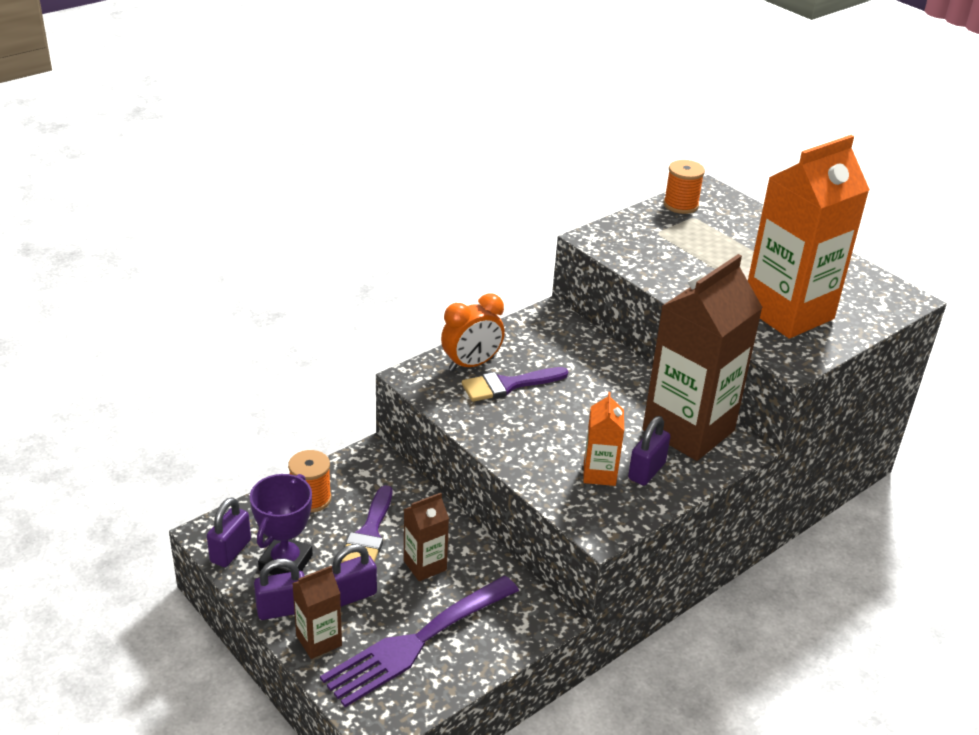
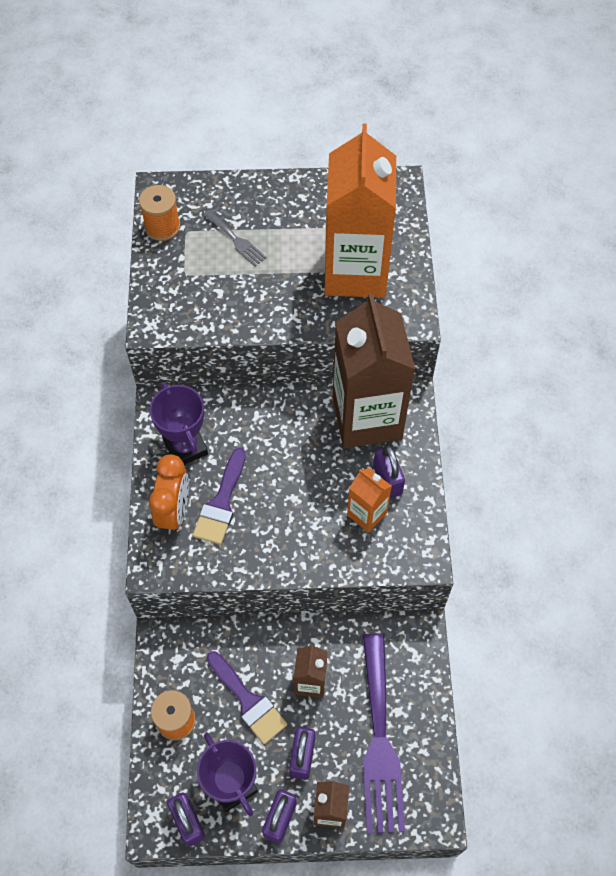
camera: 50 degrees left, 25 degrees up
none -> purple trophy [149,382,208,465]
none -> grey fork [203,210,267,266]

